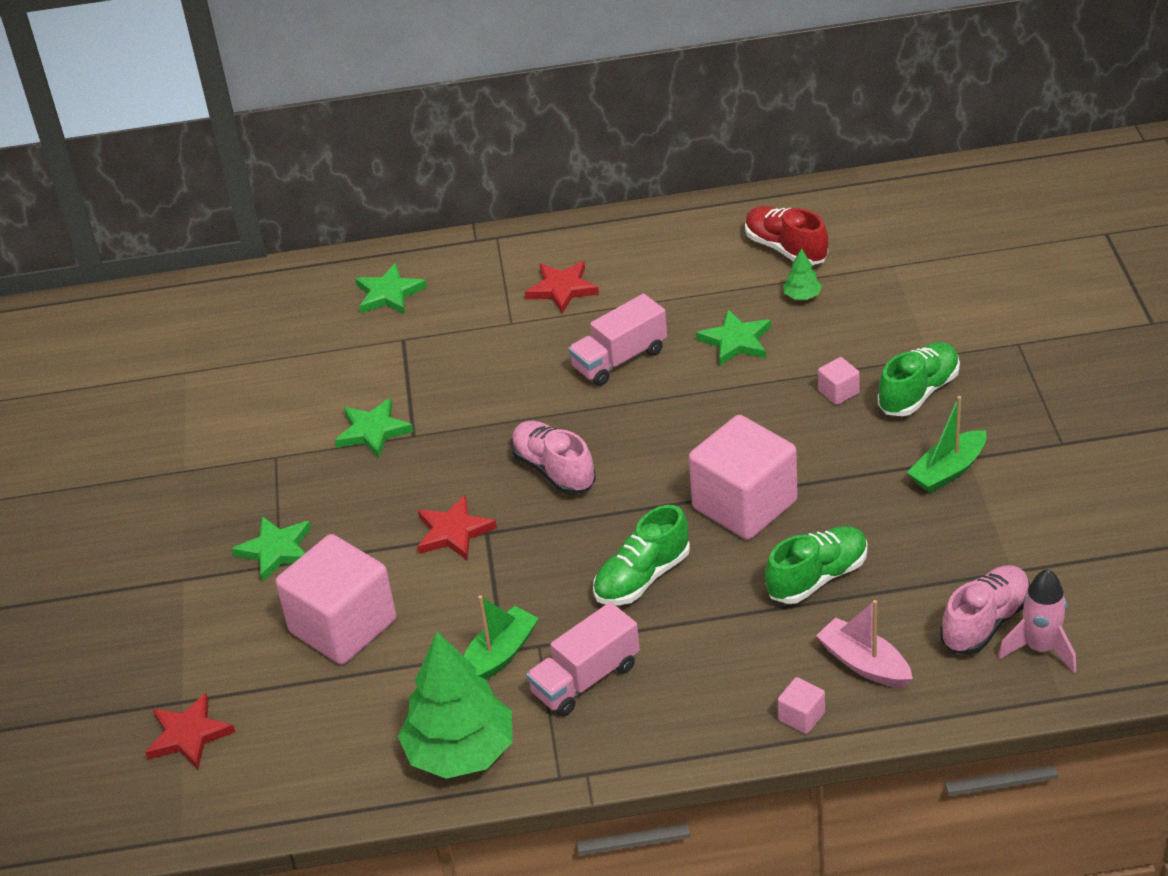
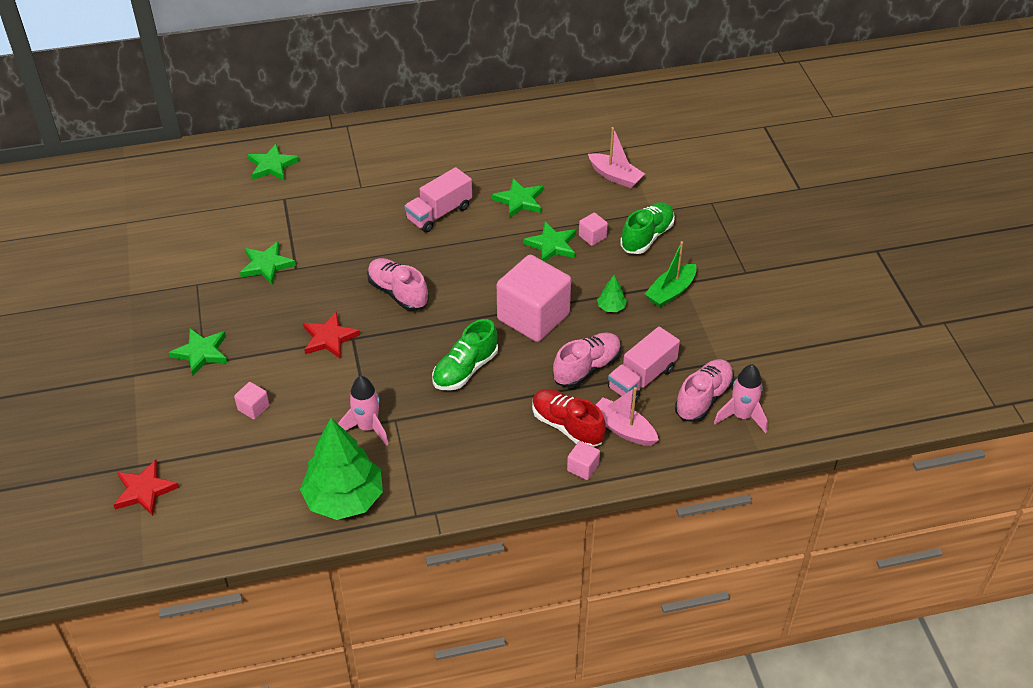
camera: 10 degrees left, 5 degrees up
pink cube [276,534,396,665] -> pink cube [234,382,269,420], size x0.41
green boat [464,595,539,680] -> pink rocket [338,376,388,446]
red star [525,261,599,313] -> none
pink truck [526,602,640,716] -> pink truck moved to [608,327,680,402]
red shoe [745,206,828,265] -> red shoe moved to [532,389,606,447]
green shoe [765,526,868,604] -> pink shoe [553,332,621,388]
green tree [783,248,822,300] -> green tree moved to [597,275,627,312]
none -> green star [524,222,576,262]
none -> pink boat [588,127,645,188]

